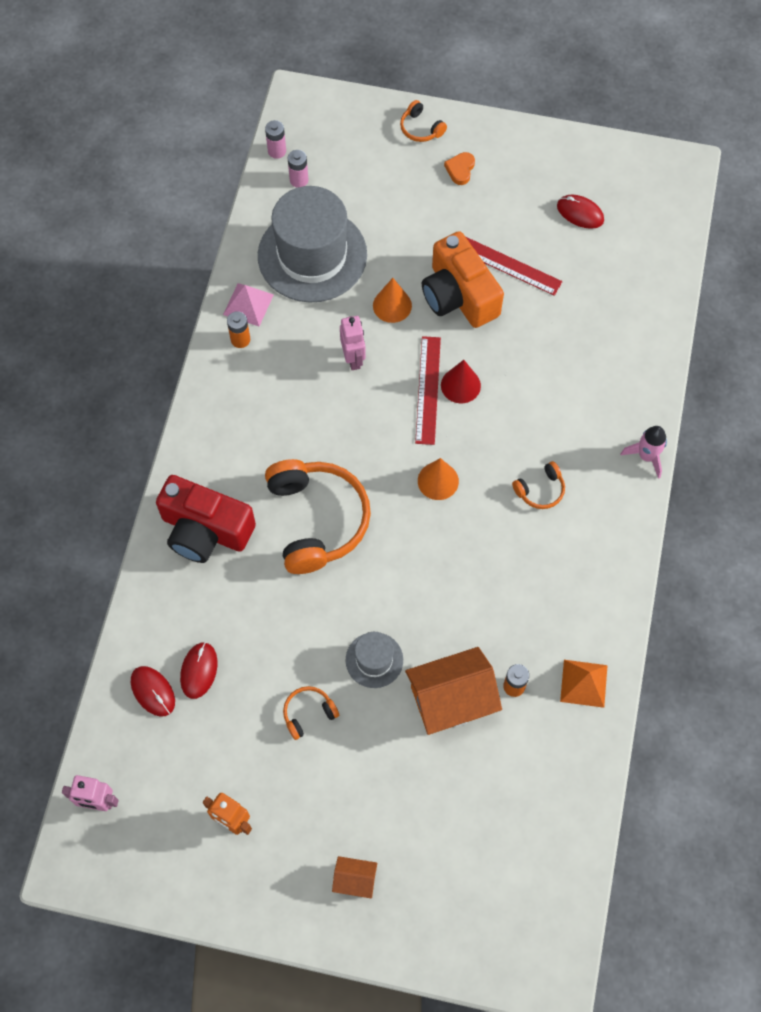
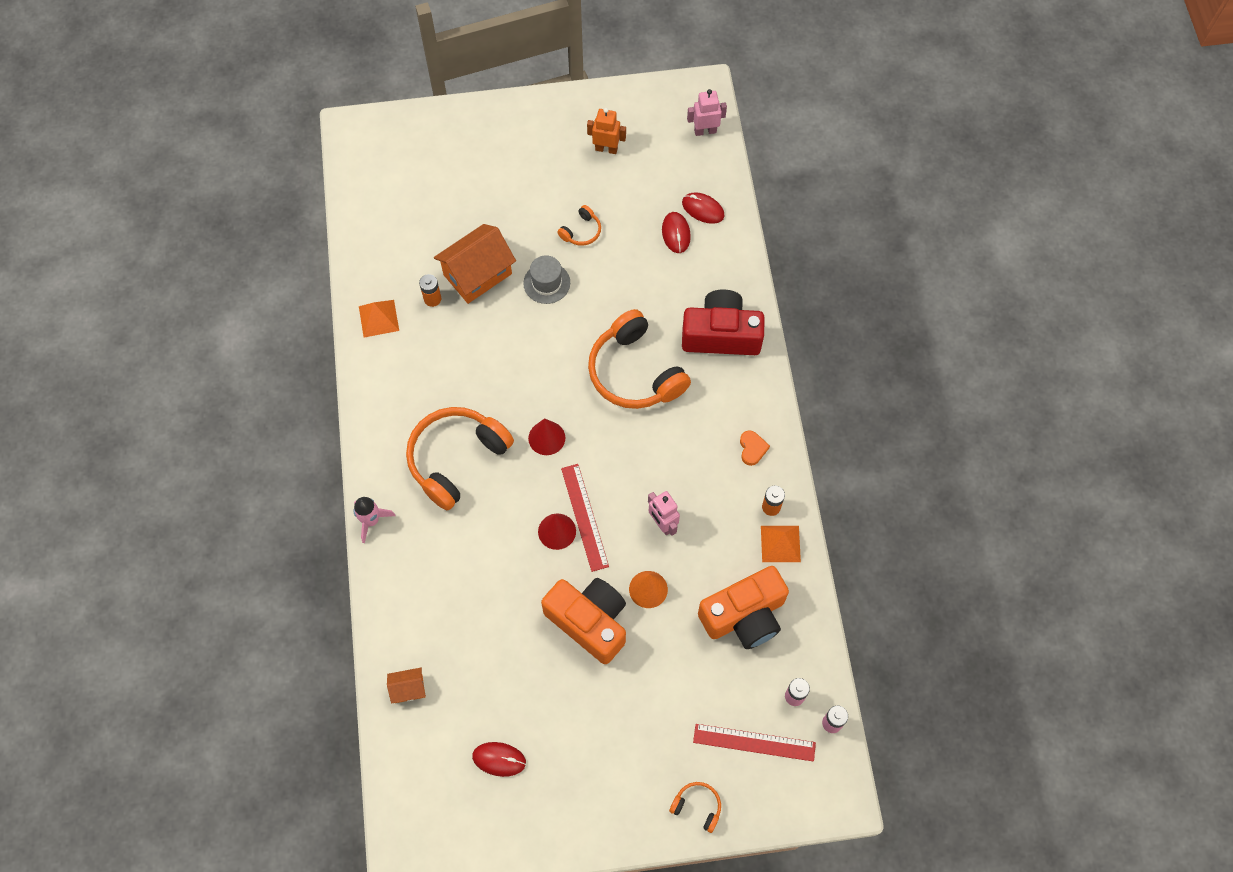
camera: 160 degrees right, 0 degrees up
pink pyramid [223,283,274,326] -> orange pyramid [761,526,801,562]
grey hat [258,186,367,303] -> orange camera [698,566,789,649]
orange house [332,856,377,898] -> orange house moved to [387,668,426,703]
orange cone [418,458,459,500] -> red cone [528,418,565,455]
orange heart [444,152,475,185] -> orange heart moved to [740,430,770,466]
red ruler [466,237,563,296] -> red ruler moved to [693,724,816,762]
orange headphones [512,461,565,509] -> orange headphones [406,407,514,511], size x2.26

